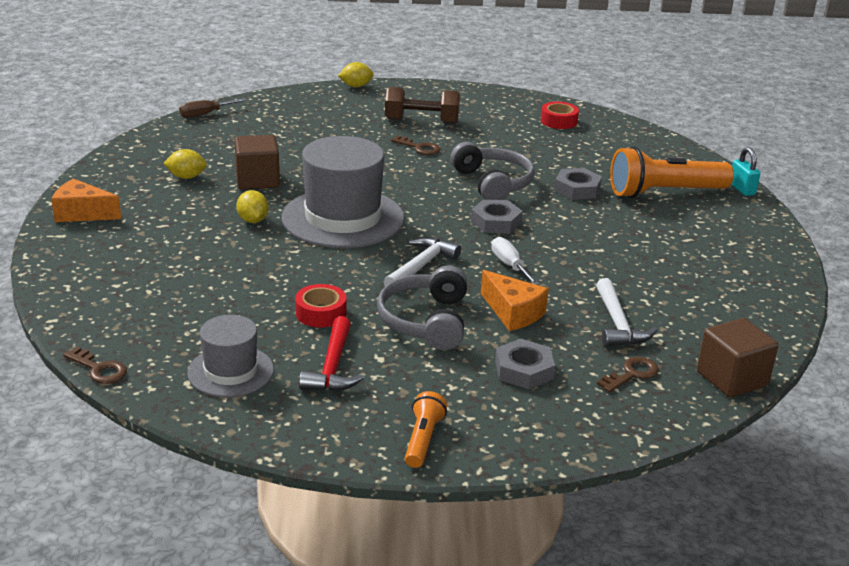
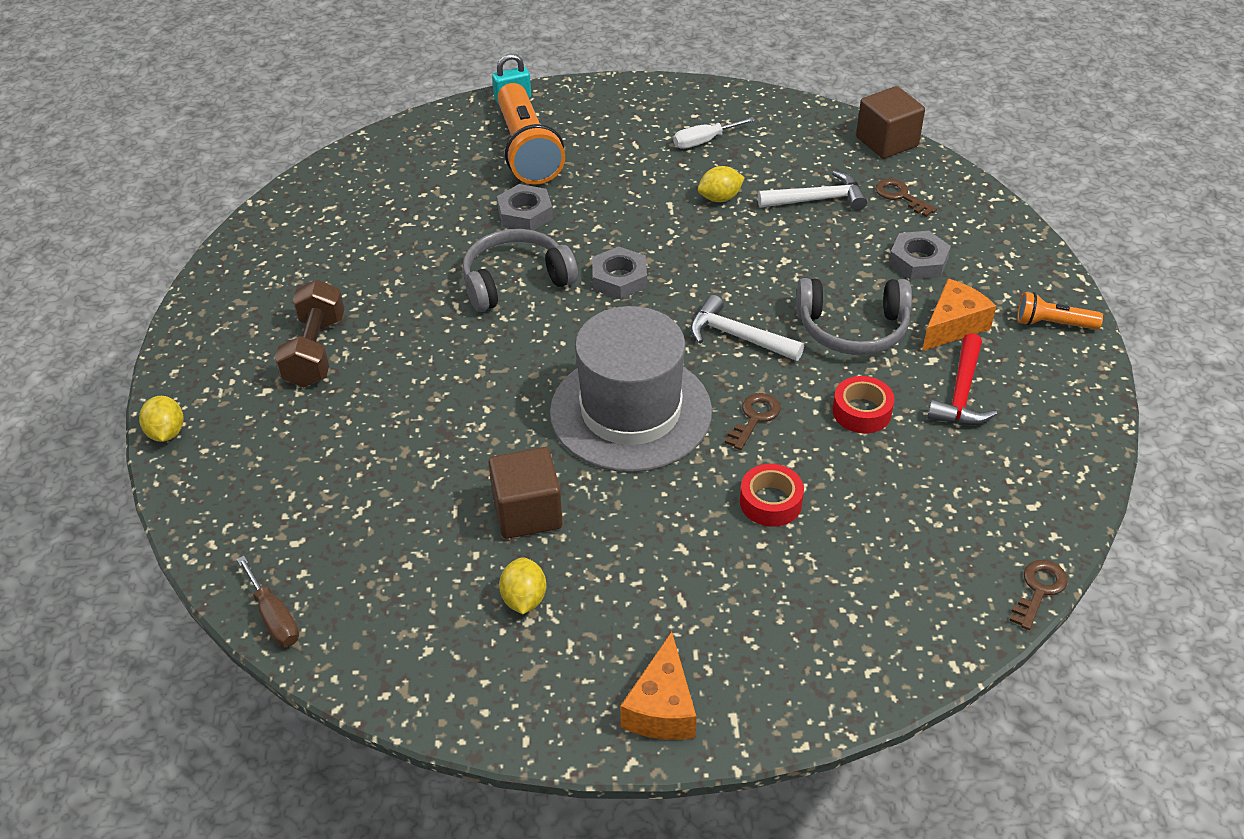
camera: 90 degrees left, 15 degrees up
grey hat [187,315,274,397] -> none
yellow lemon [236,190,269,223] -> yellow lemon moved to [698,166,745,202]
red hammer [299,316,364,392] -> red hammer turned 105 degrees clockwise [927,333,997,425]
brown key [391,135,440,155] -> brown key moved to [725,393,780,450]
orange cheese [481,270,549,331] -> orange cheese moved to [922,279,996,351]
white screwdriver [491,237,539,285] -> white screwdriver moved to [673,117,755,149]
red tape [541,102,579,129] -> red tape moved to [740,464,804,527]

